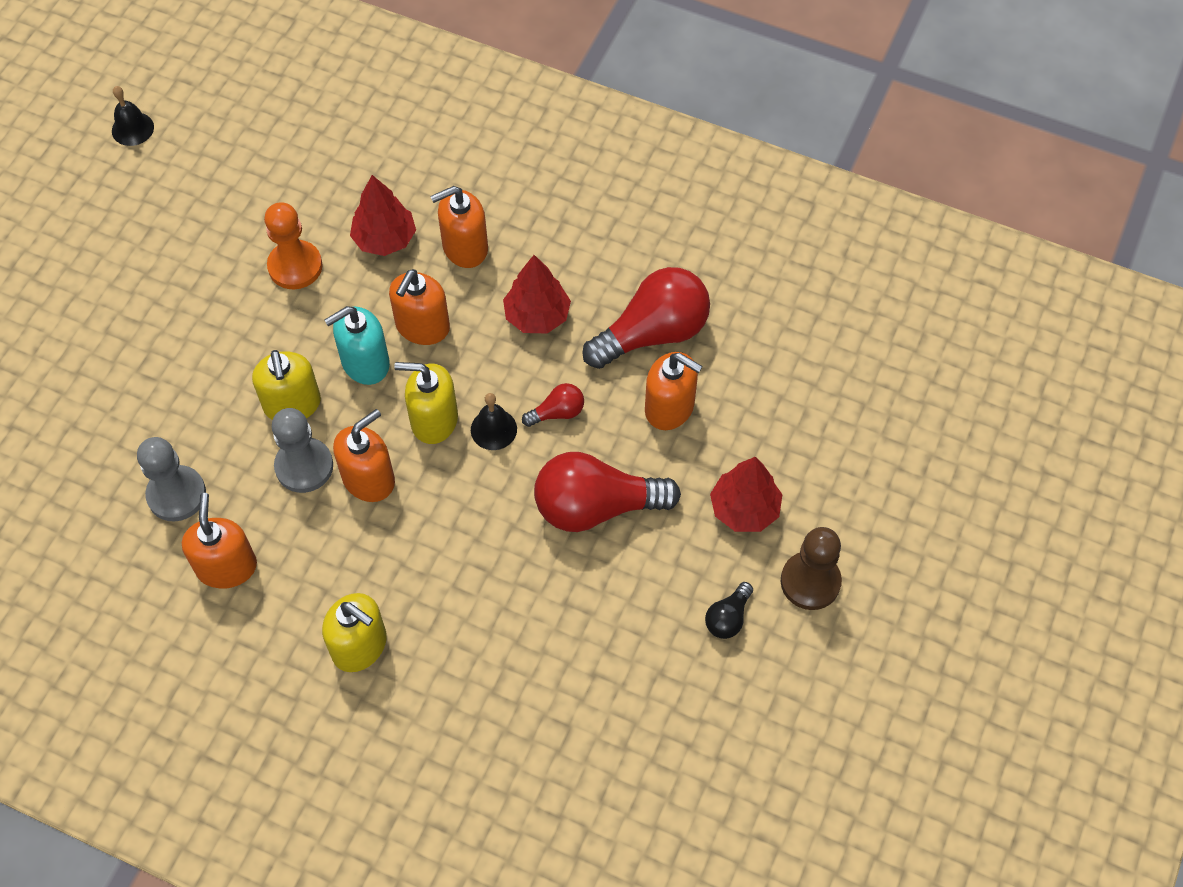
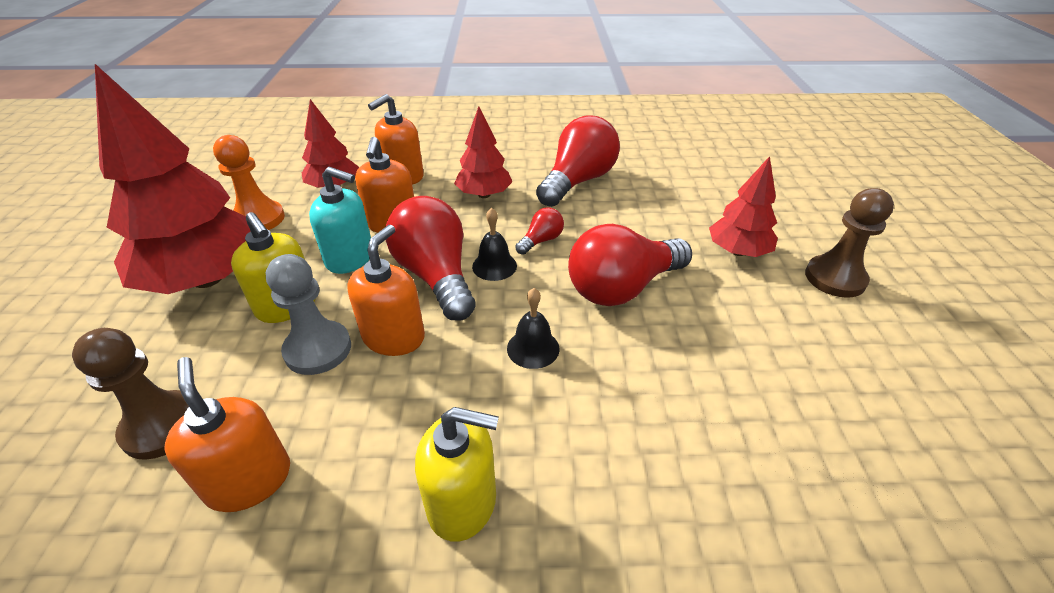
camera: 25 degrees left, 20 degrees down
black bell [112,86,154,146] -> black bell moved to [507,288,560,369]
grey pawn [137,437,206,521] -> brown pawn [72,328,189,460]
turquoise soap dispenser [324,306,390,385] -> turquoise soap dispenser turned 105 degrees counterclockwise [309,167,371,274]
yellow soap dispenser [394,362,458,444] -> red light bulb [386,196,476,321]
orange soap dispenser [645,352,703,430] -> none
black light bulb [705,582,753,639] -> none
none -> red tree [95,64,251,294]

